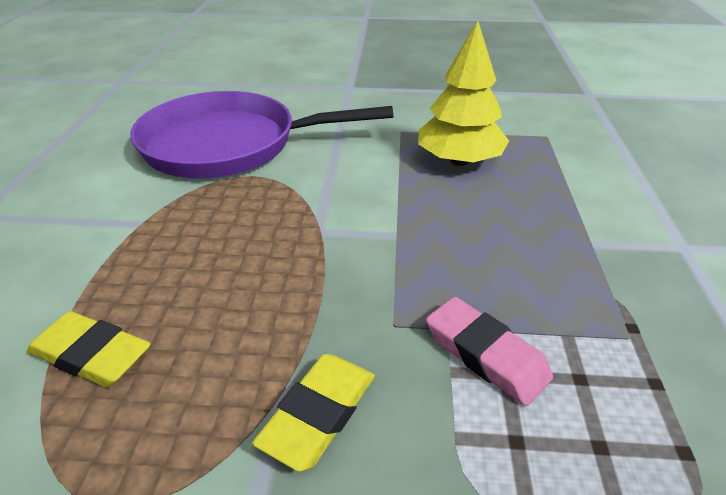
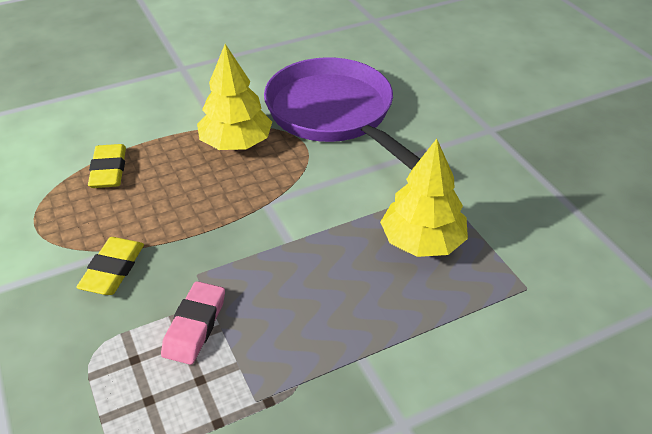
camera: 60 degrees right, 5 degrees up
yellow eraser [253,354,375,472] -> yellow eraser turned 75 degrees counterclockwise [76,237,144,295]
none -> yellow tree [197,44,272,150]

